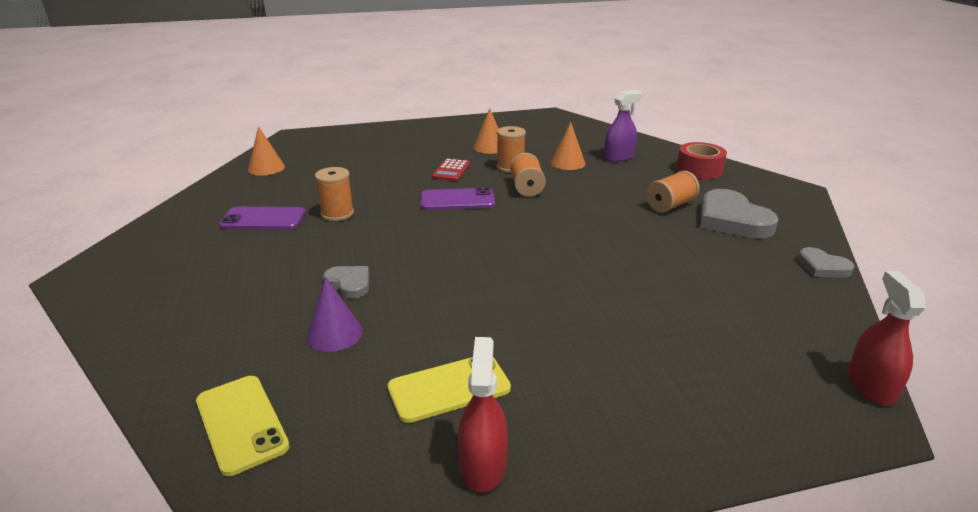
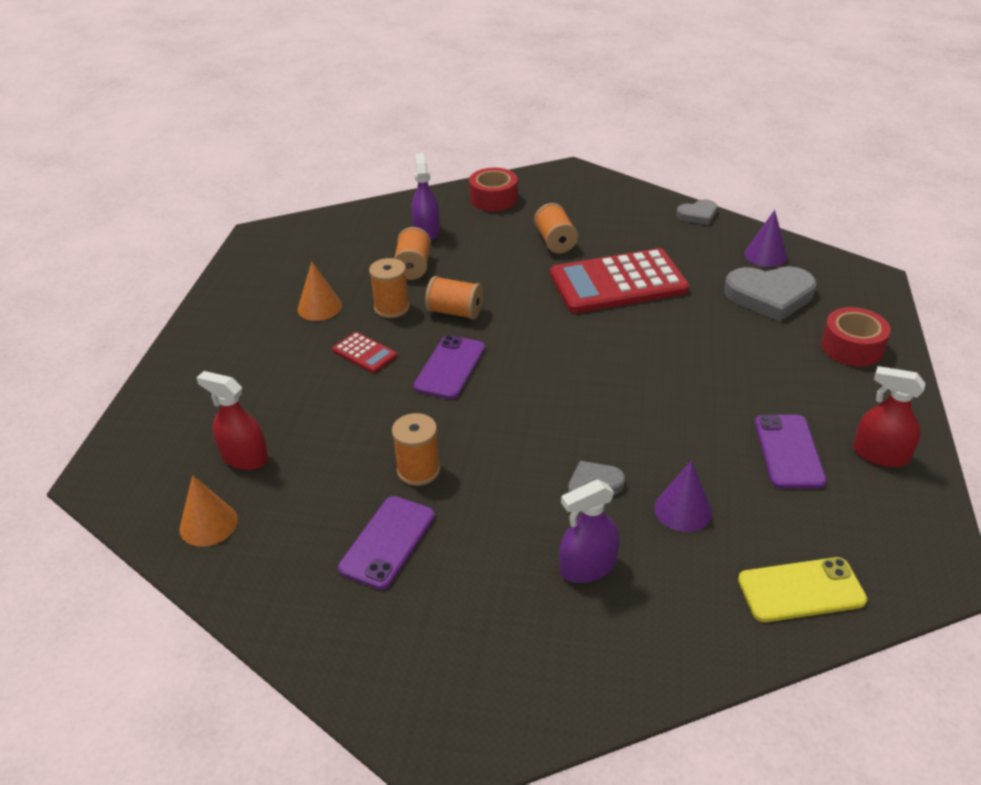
camera: 65 degrees left, 10 degrees up
yellow phone [388,357,511,423] -> purple phone [755,415,826,489]
orange cone [551,122,585,170] -> orange spool [394,227,431,280]
grey heart [700,189,778,239] -> grey heart moved to [724,266,816,322]
red spray bottle [848,271,926,406] -> red spray bottle moved to [197,371,268,470]
none -> red calculator [550,248,689,313]
none -> purple spray bottle [560,480,620,583]
none -> purple cone [744,210,787,267]
none -> red tape [821,307,891,366]

